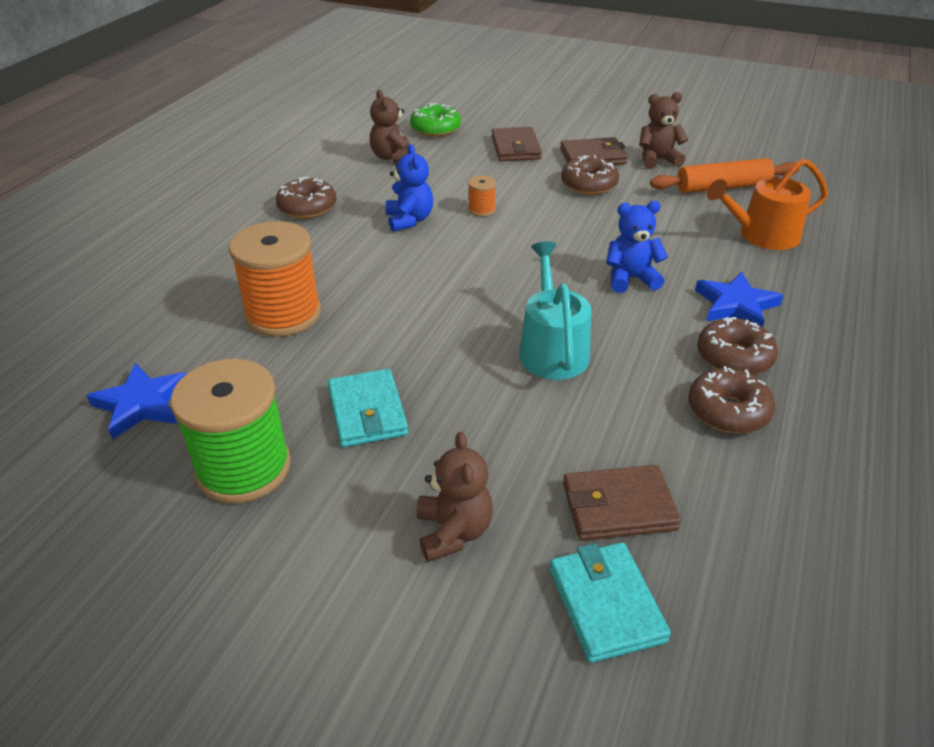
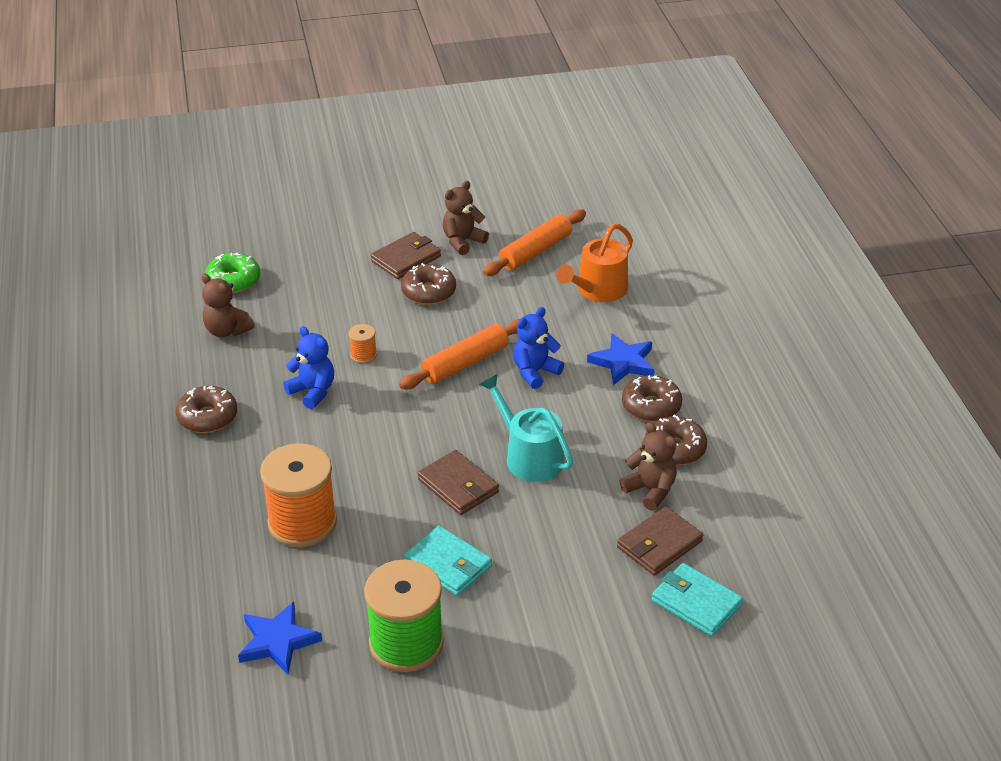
camera: 35 degrees left, 0 degrees up
brown teddy bear [417,432,493,562] -> brown teddy bear moved to [620,422,677,511]
brown wallet [491,127,542,161] -> brown wallet moved to [418,450,499,515]
none -> orange rolling pin [399,319,520,389]

